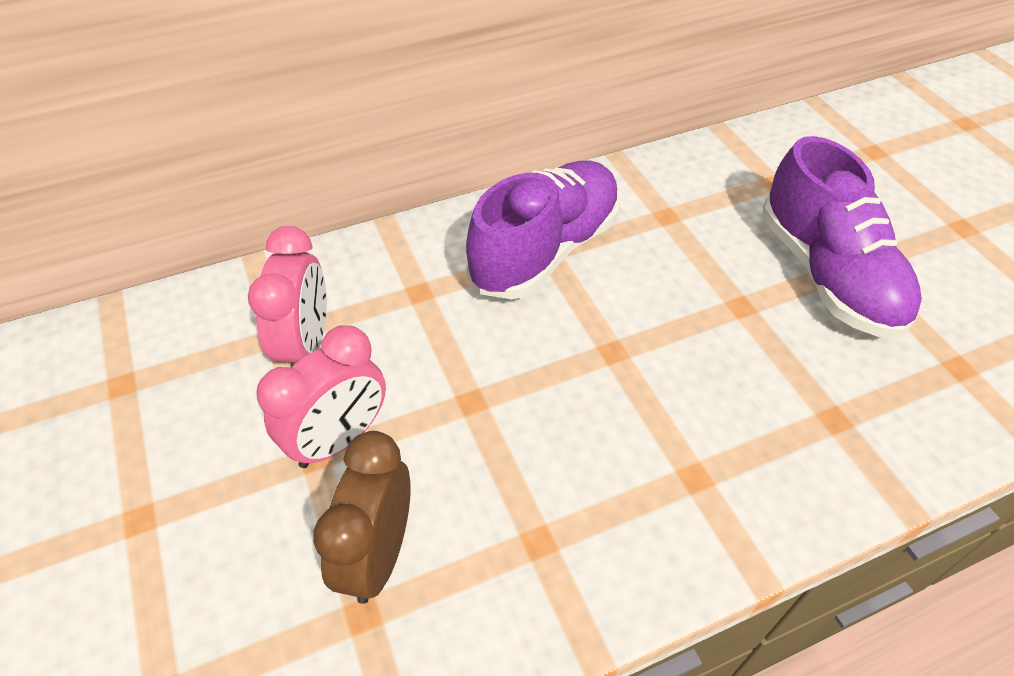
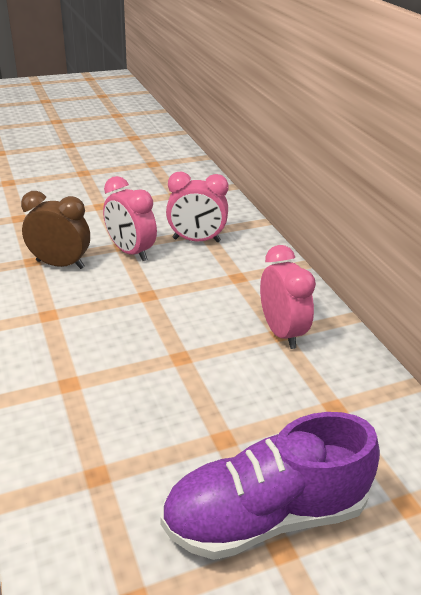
camera: 90 degrees right, 15 degrees down
purple shoe [466,161,620,299] -> pink clock [260,245,316,349]

